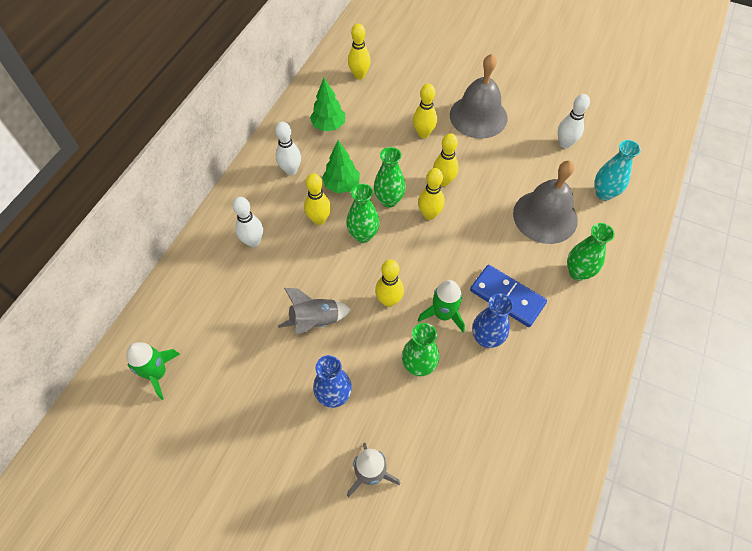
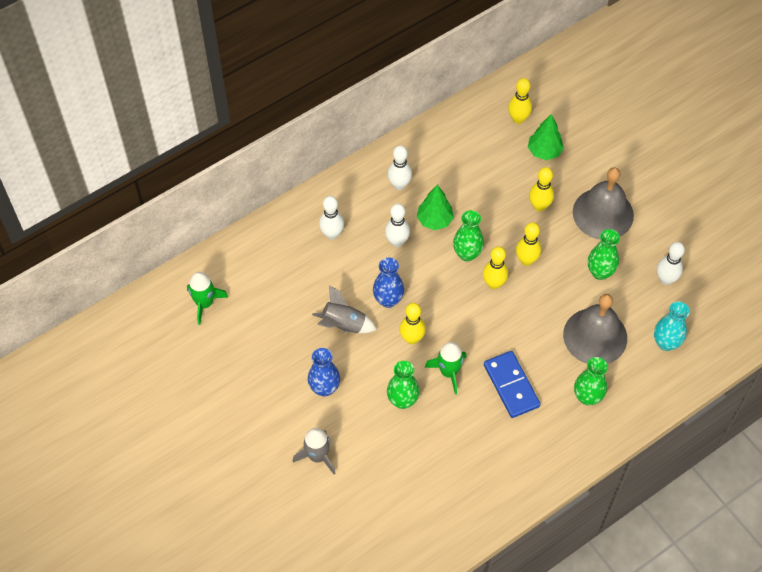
camera: 30 degrees right, 0 degrees up
yellow bowling pin [304,173,331,225] -> white bowling pin [385,204,410,247]
green tree [310,78,345,131] -> green tree moved to [528,114,564,160]
green vase [346,183,380,243] -> green vase moved to [588,229,620,280]
blue vase [472,293,513,348] -> blue vase moved to [373,258,404,308]

